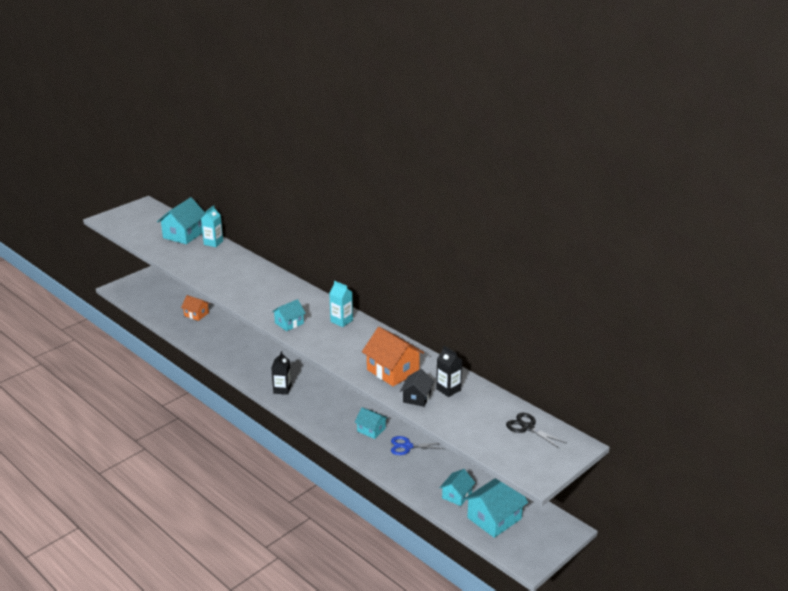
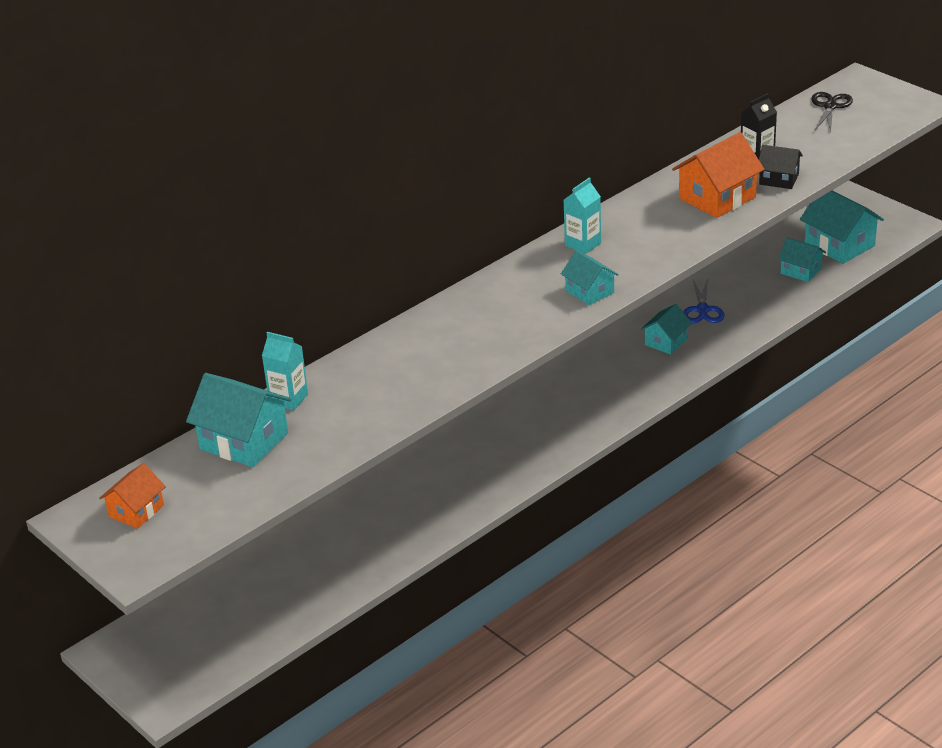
camera: 85 degrees left, 5 degrees up
orange house [181,295,210,321] -> orange house moved to [99,463,166,529]
black carton [271,351,291,395] -> none
black scissors [506,413,566,449] -> black scissors turned 150 degrees clockwise [811,92,853,132]

